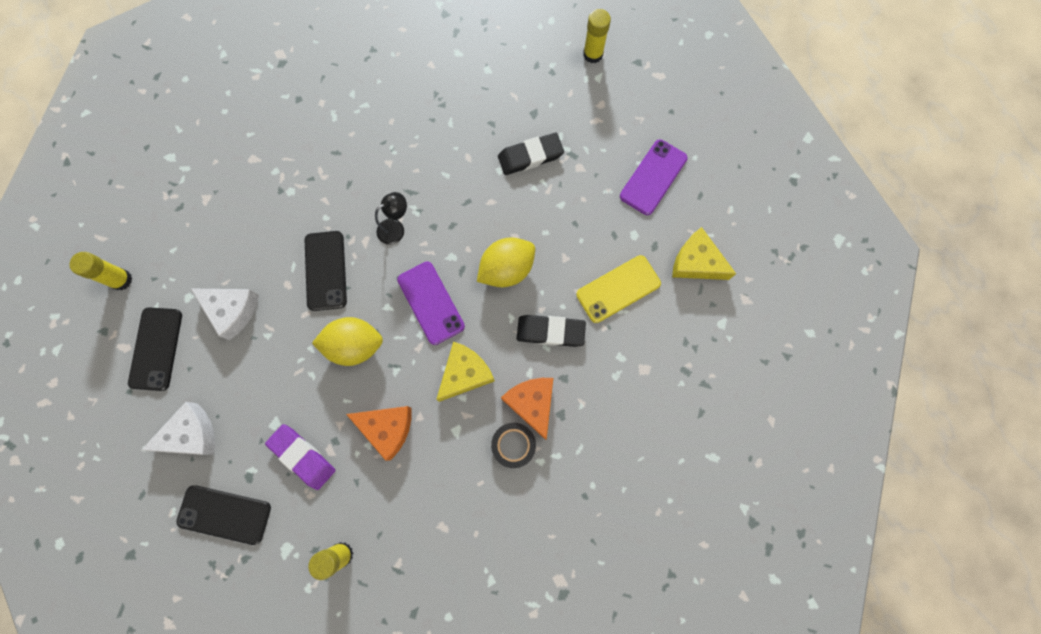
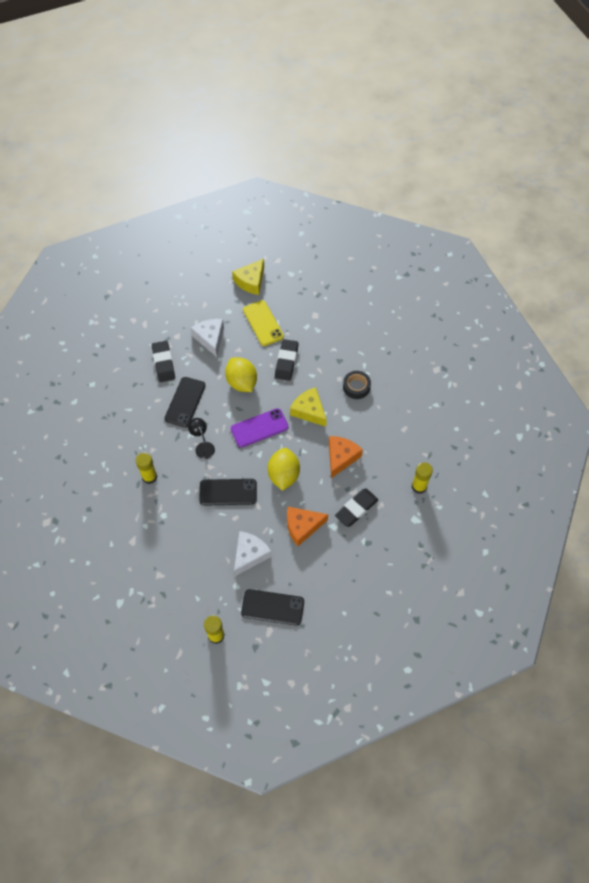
camera: 85 degrees left, 15 degrees down
white cheese [142,402,215,455] -> white cheese moved to [190,319,224,357]
black phone [176,485,271,545] -> black phone moved to [165,377,206,427]
purple eraser [265,424,336,490] -> black eraser [335,489,378,527]
orange cheese [501,378,553,440] -> orange cheese moved to [287,507,328,546]
yellow glue stick [583,9,611,63] -> yellow glue stick moved to [135,452,158,484]
purple phone [620,139,688,215] -> none

